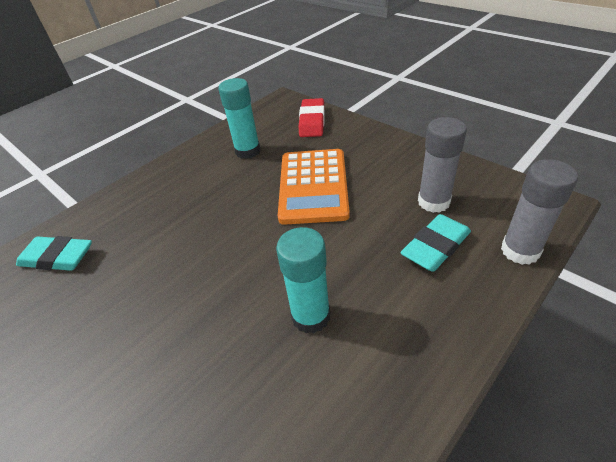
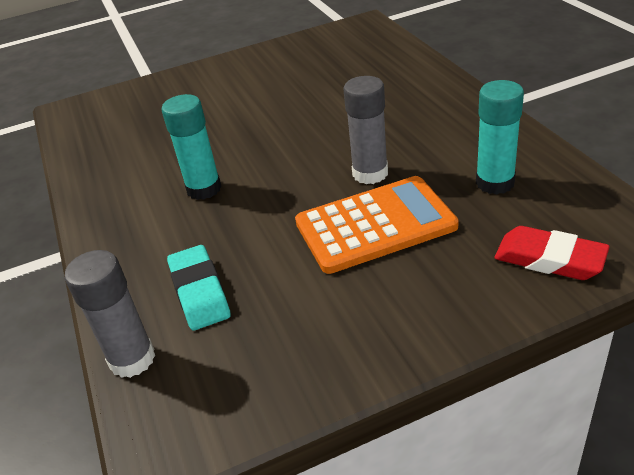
camera: 115 degrees right, 5 degrees down
turquoise eraser [16,236,92,271] -> none
orange calculator [278,149,350,225] -> orange calculator turned 135 degrees clockwise [295,176,459,274]
grey glue stick [418,117,467,213] -> grey glue stick moved to [344,76,388,184]

